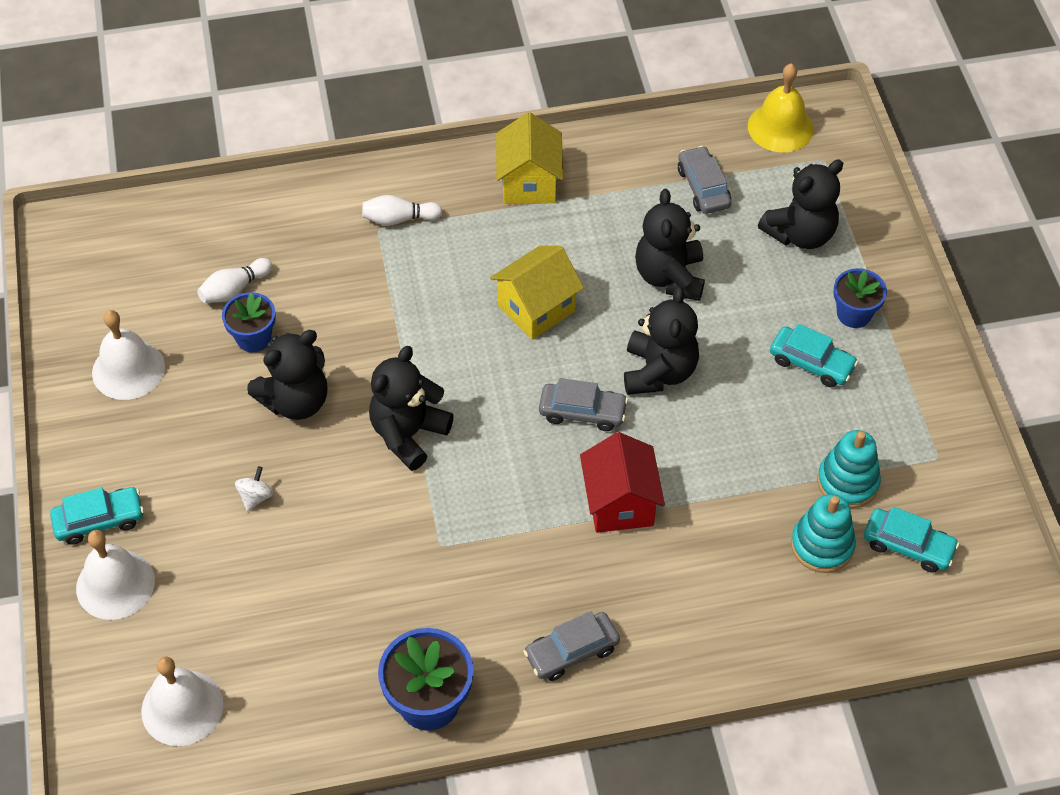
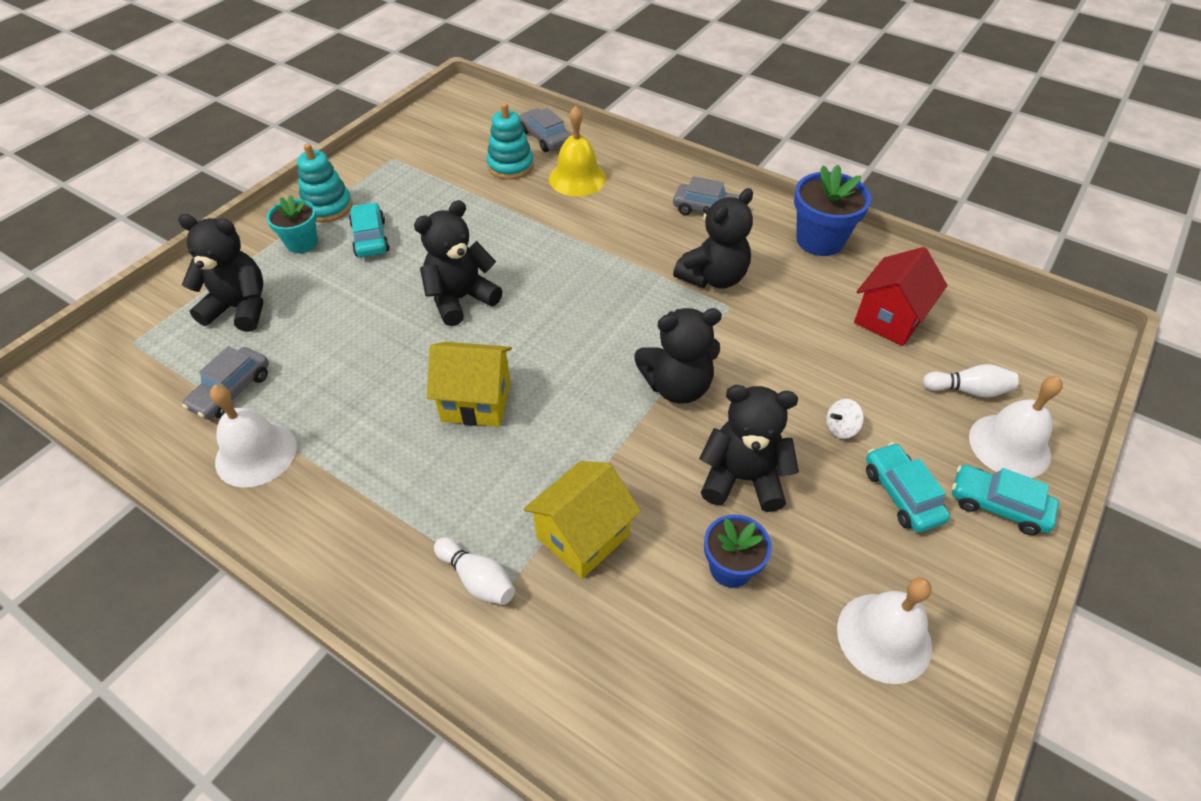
camera: 135 degrees left, 5 degrees down
white bell [141,657,223,746] -> white bell moved to [210,385,297,488]
white bowling pin [197,258,273,303] -> white bowling pin moved to [923,364,1019,398]
yellow house [496,112,563,204] -> yellow house moved to [524,461,641,579]
grey car [539,378,628,431] -> grey car moved to [519,108,570,152]
red house [580,432,665,533] -> red house moved to [854,247,947,346]
black teddy bear [635,189,705,301] -> black teddy bear moved to [673,188,753,289]
yellow bell [748,63,814,152] -> yellow bell moved to [549,106,607,196]
turquoise stacking toy [817,430,881,508] -> turquoise stacking toy moved to [297,143,352,223]
blue flower pot [834,268,887,328] -> turquoise flower pot [266,195,318,253]
turquoise car [864,506,959,573] -> turquoise car moved to [866,443,950,533]

